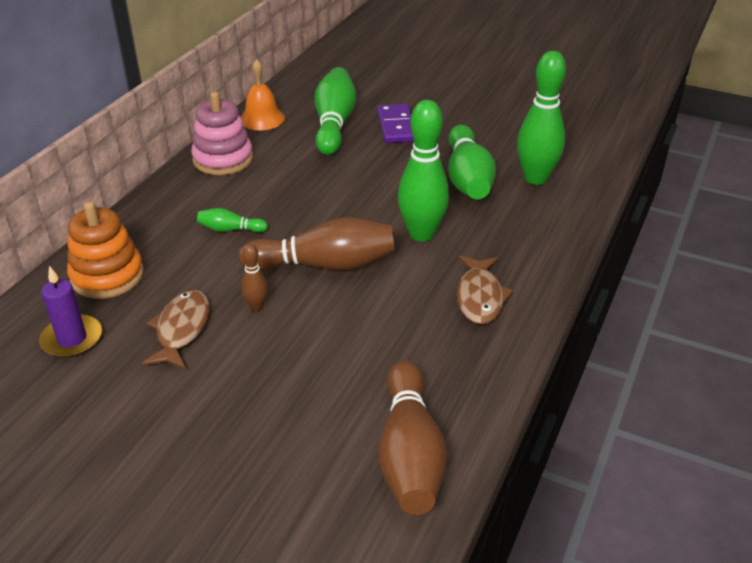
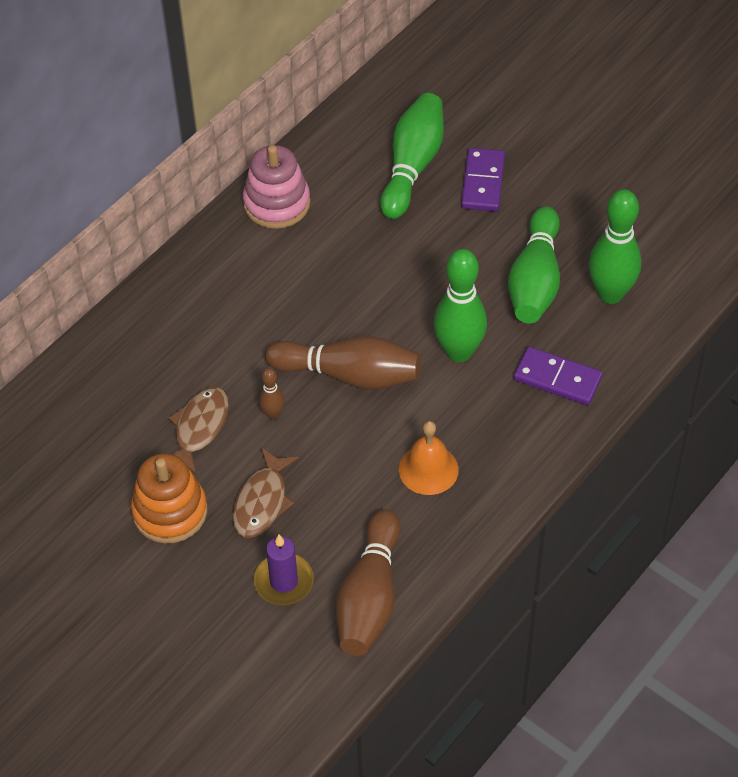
camera: 15 degrees right, 15 degrees up
purple candle [39,266,102,358] -> purple candle moved to [254,535,314,605]
orange stacking toy [67,202,144,299] -> orange stacking toy moved to [131,453,207,543]
green bowling pin [197,208,268,232] -> none
orange bell [241,59,285,130] -> orange bell moved to [399,421,459,495]
brown fish [457,256,513,324] -> brown fish moved to [233,447,299,538]
none -> purple domino [514,347,603,405]

